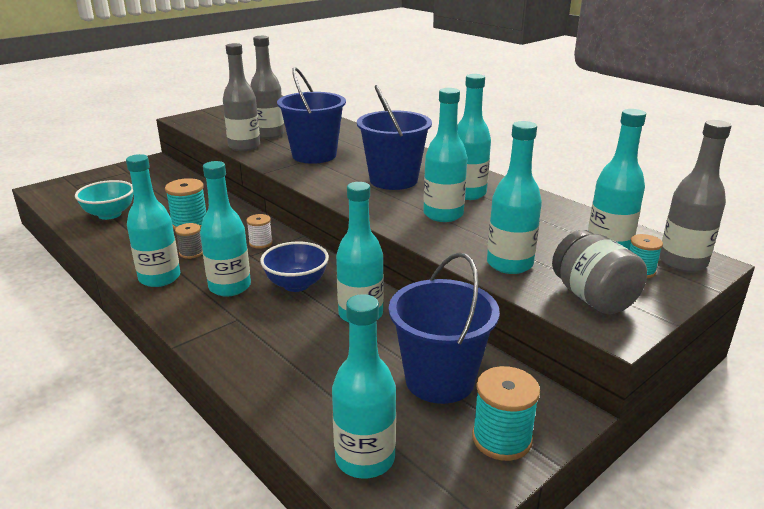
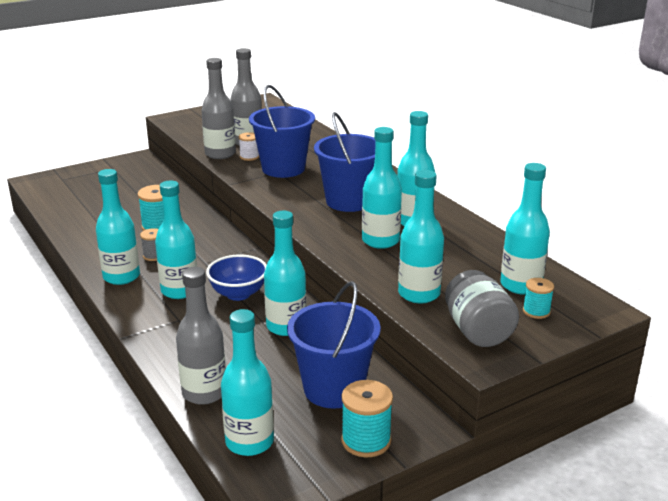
camera: 10 degrees right, 0 degrees up
turquoise bowl [75,180,133,220] -> none
white spool [246,214,273,249] -> white spool moved to [239,132,259,161]
grey bottle [659,120,731,272] -> grey bottle moved to [176,267,226,405]

